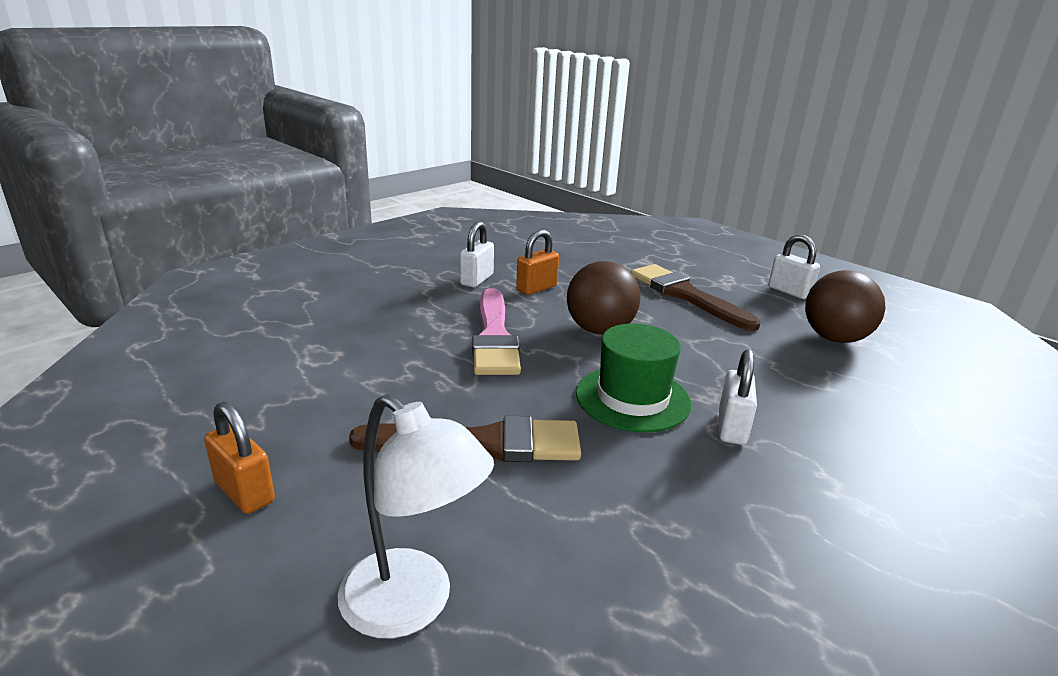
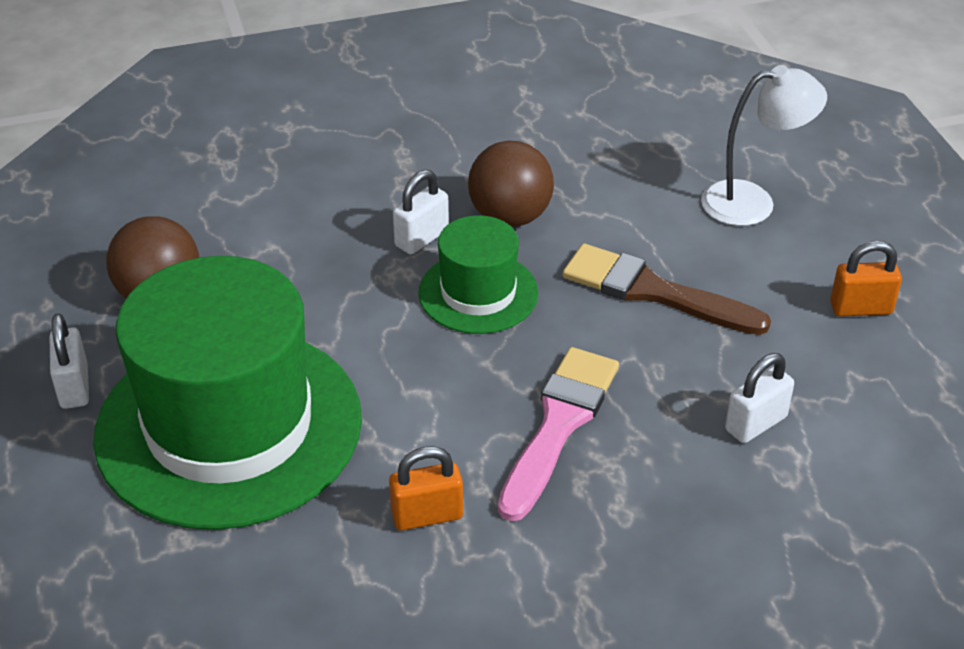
camera: 150 degrees left, 15 degrees up
orange padlock [204,402,275,514] -> orange padlock turned 75 degrees counterclockwise [830,241,902,316]
white lamp [338,394,494,639] -> white lamp turned 105 degrees clockwise [701,65,827,226]
white padlock [460,221,494,287] -> white padlock moved to [725,353,794,443]
brown ball [567,261,641,334] -> brown ball moved to [468,141,554,227]
brown brush [631,264,760,331] -> green hat [93,256,362,530]

